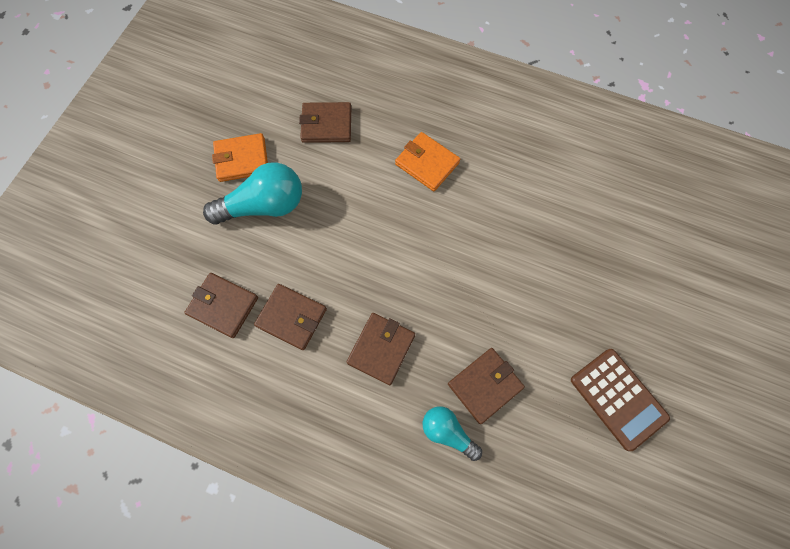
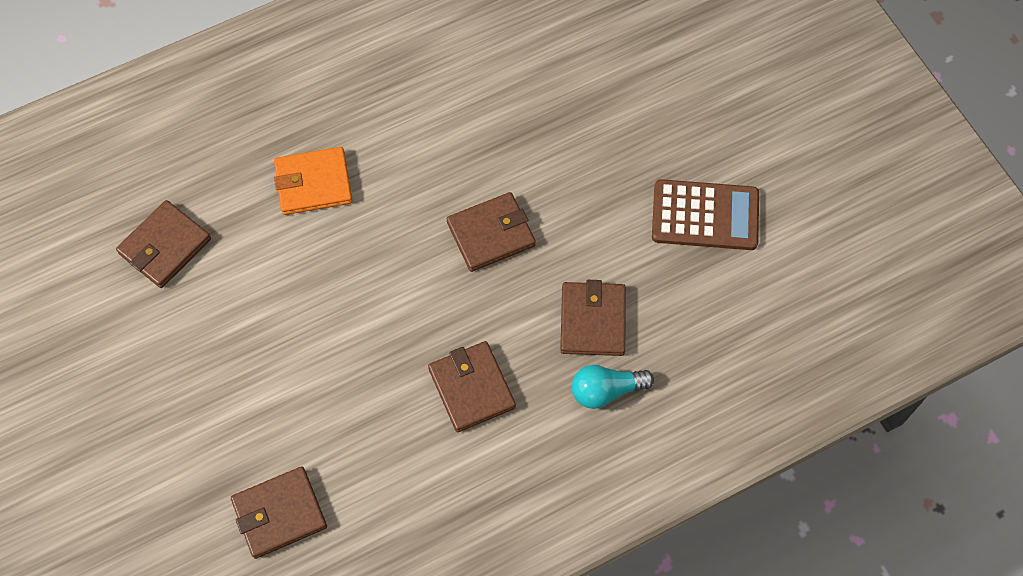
camera: 50 degrees left, 5 degrees down
turquoise light bulb [203,162,302,225] -> none
orange wallet [212,133,268,182] -> none
brown wallet [254,284,327,350] -> brown wallet moved to [447,192,536,272]

